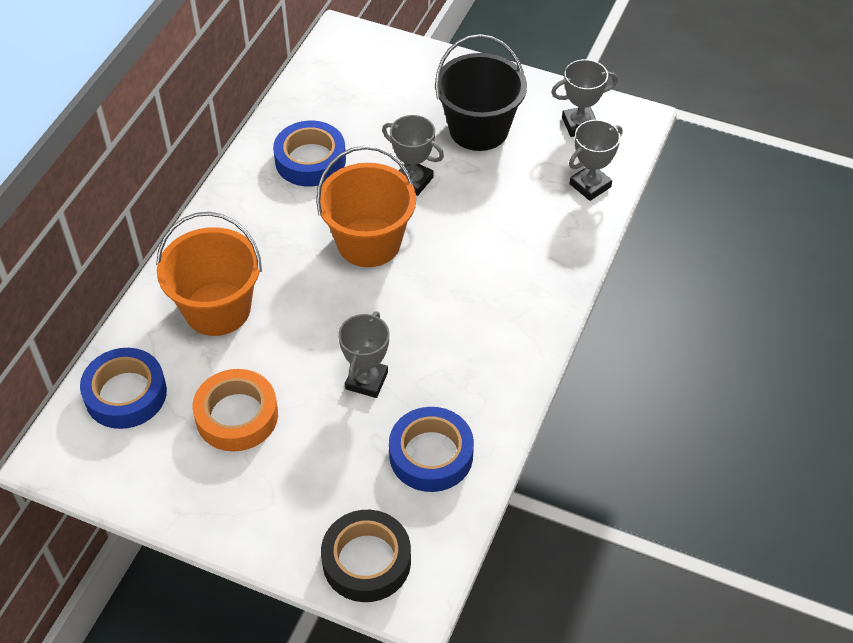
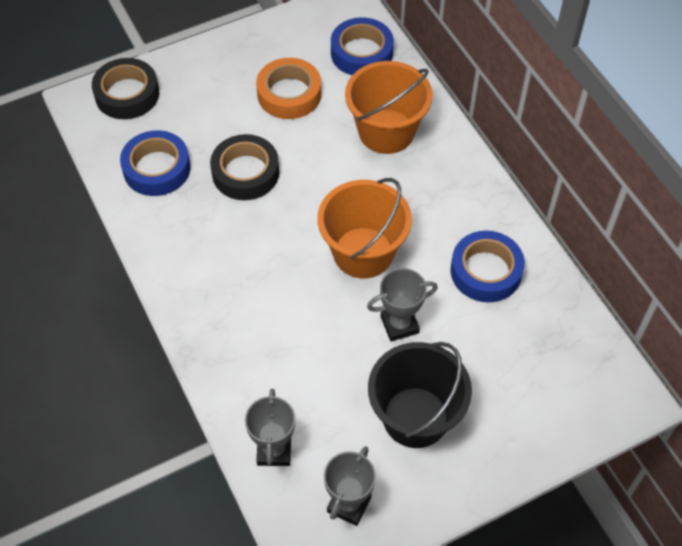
camera: 130 degrees right, 5 degrees up
grey trophy [338,311,389,398] -> black tape [210,134,279,200]

